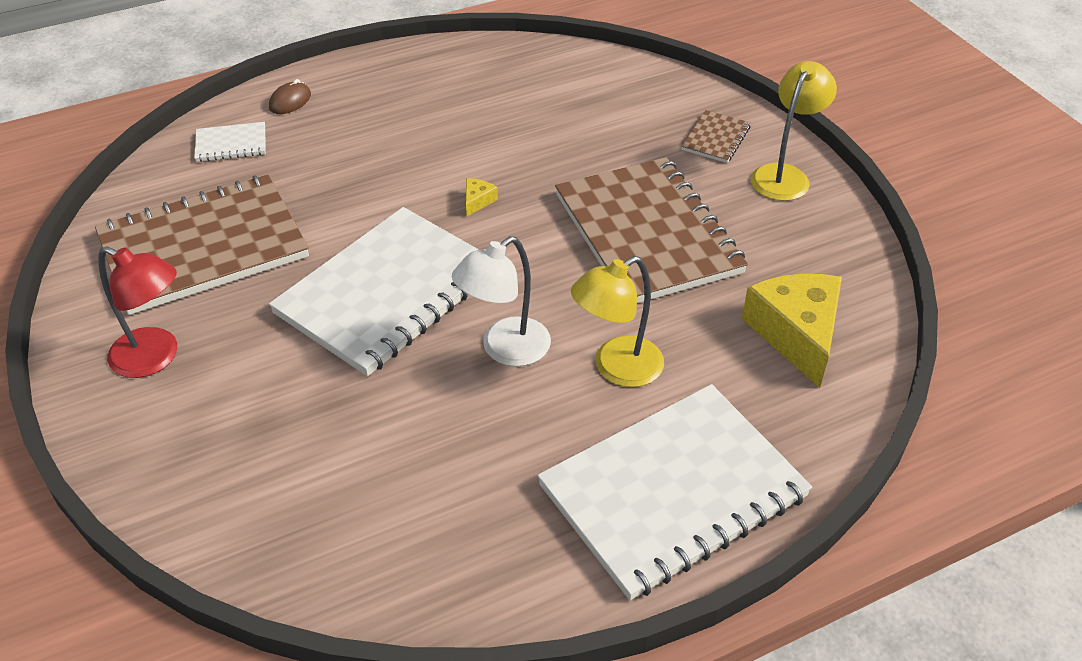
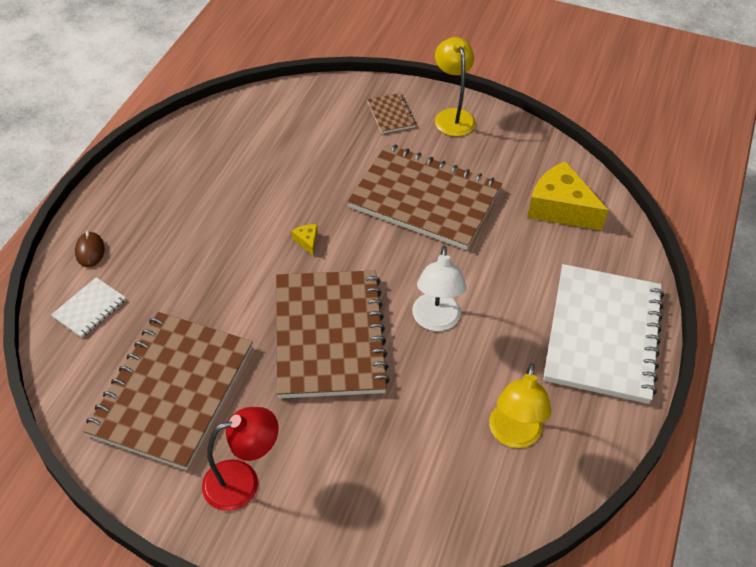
camera: 45 degrees left, 5 degrees up
white notebook [269,207,479,376] -> brown notebook [276,270,390,398]
yellow lamp [571,256,664,387] -> yellow lamp moved to [489,363,551,448]

